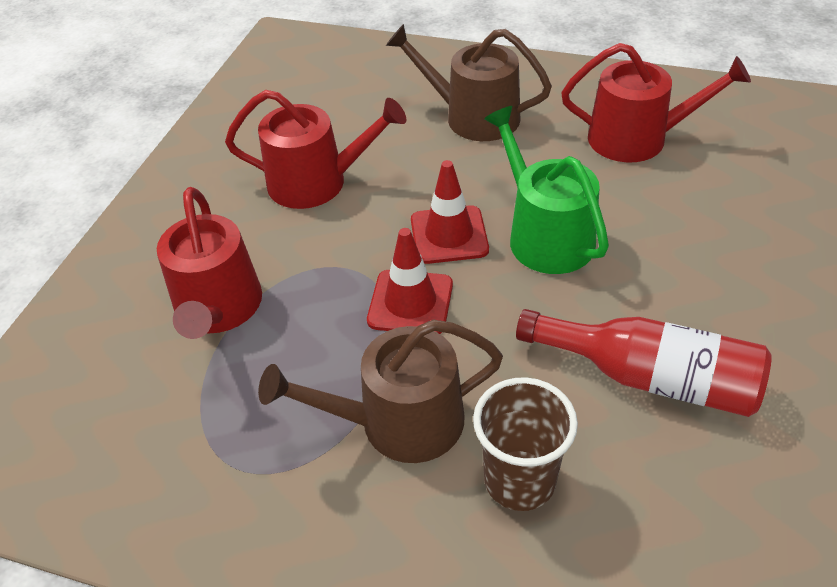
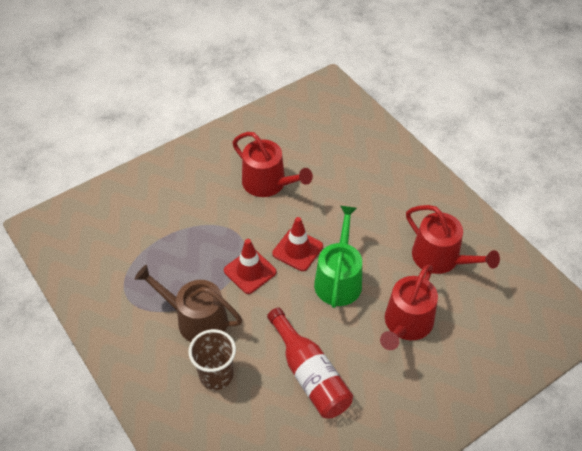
camera: 35 degrees right, 5 degrees up
red watering can [157,187,262,339] -> red watering can moved to [380,265,438,350]
brown watering can [386,24,552,141] -> none

